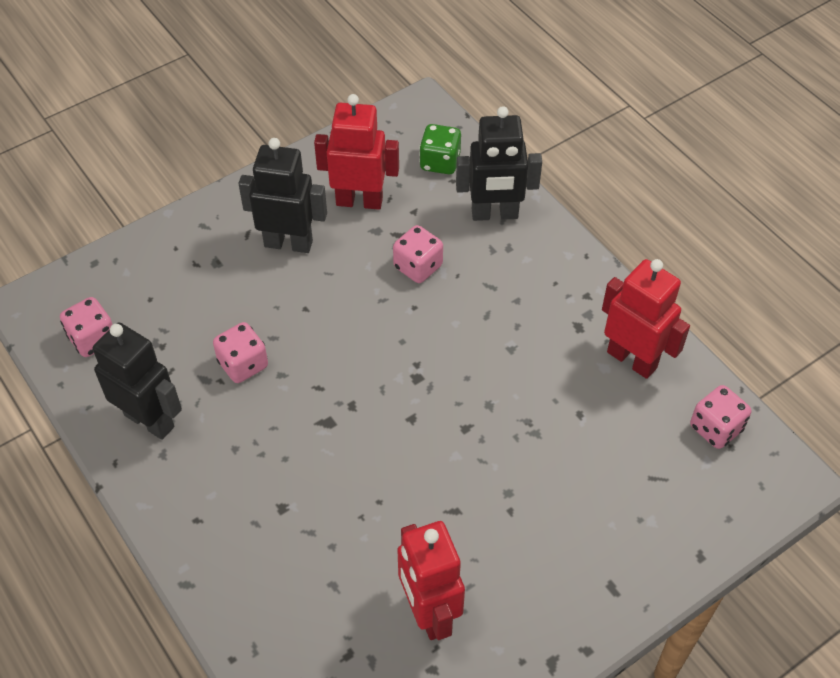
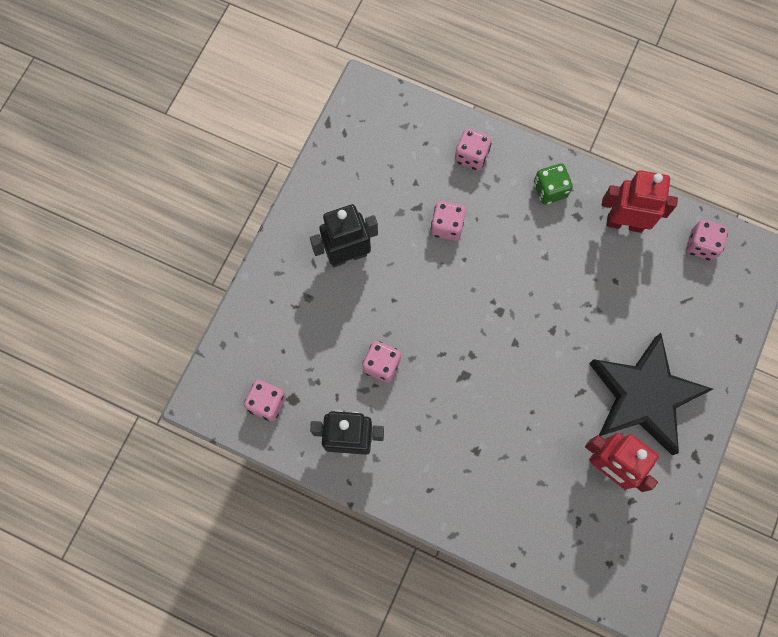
camera: 30 degrees left, 20 degrees up
red robot [314,94,399,210] -> none
green dice [419,124,461,174] -> green dice moved to [534,164,573,204]
black robot [456,106,542,221] -> pink dice [455,129,492,171]
none -> black star [589,333,713,455]

